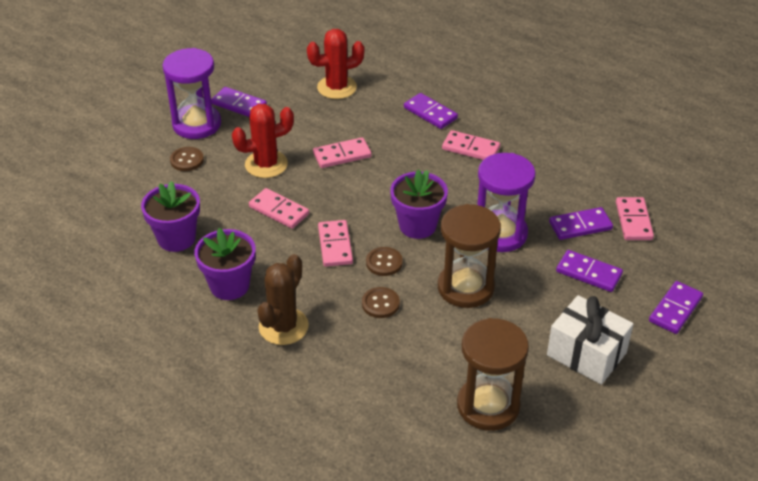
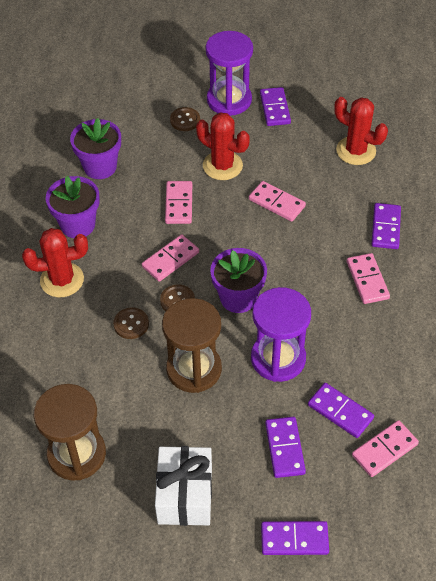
camera: 55 degrees right, 10 degrees up
brown cactus [257,254,309,345] -> red cactus [22,228,88,297]

